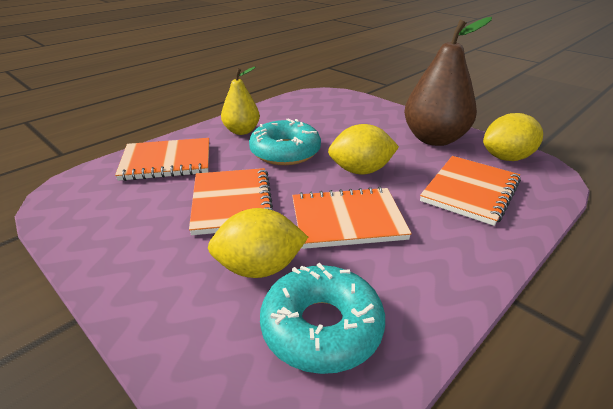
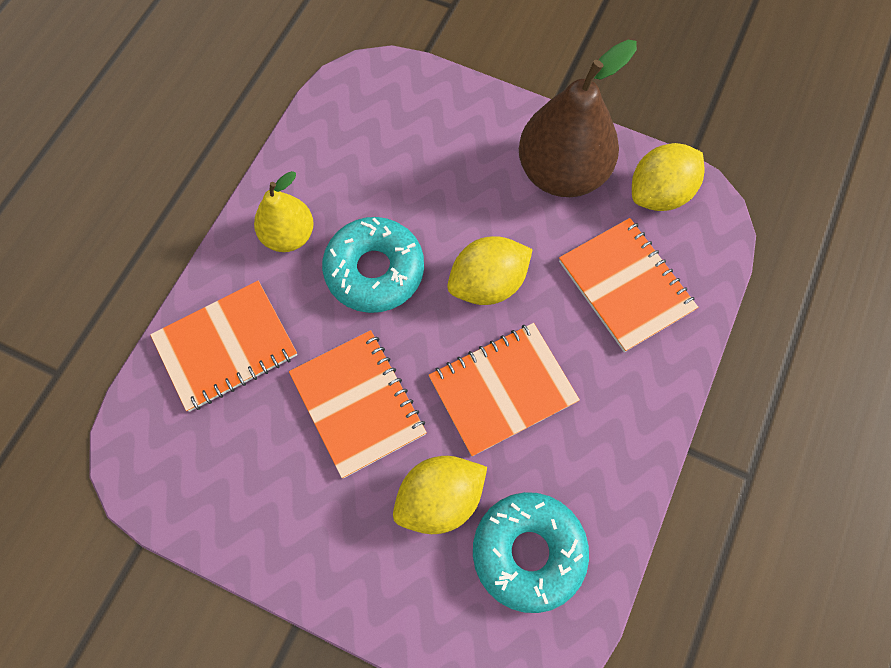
camera: 20 degrees left, 35 degrees up
orange notebook [420,156,521,226] -> orange notebook turned 45 degrees counterclockwise [559,218,698,352]

